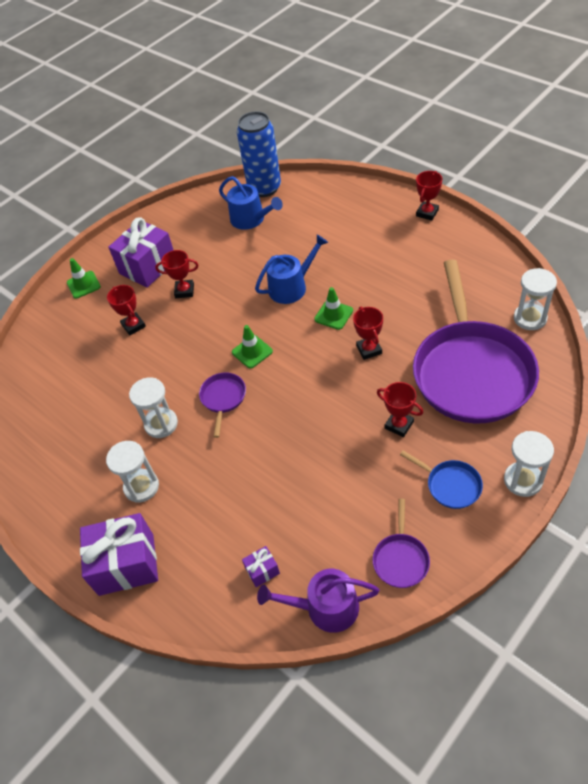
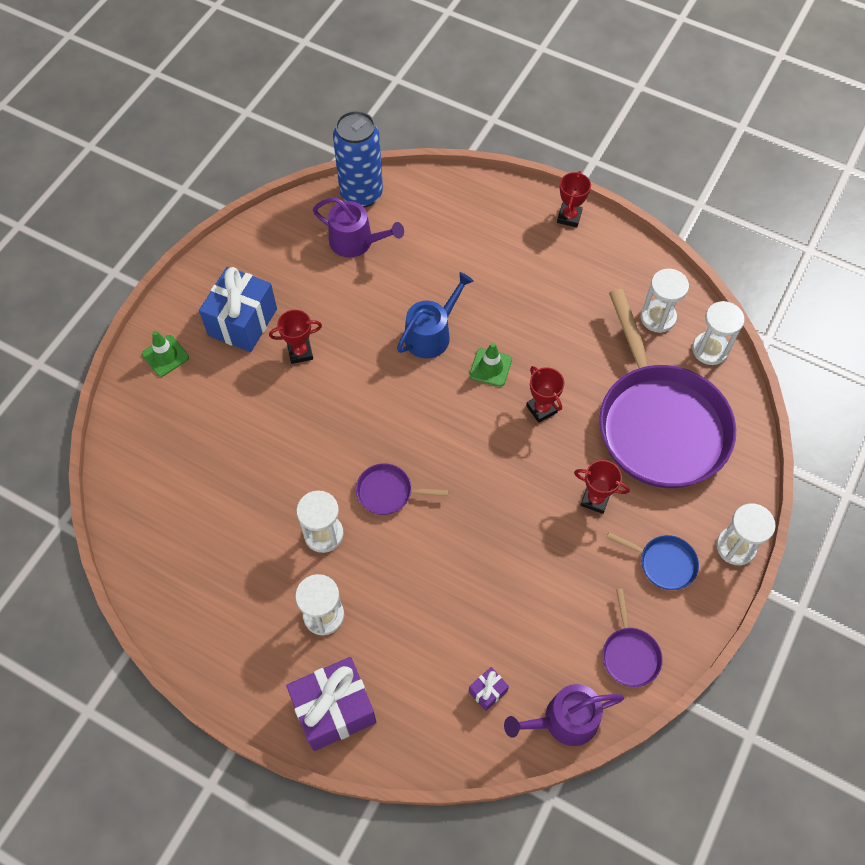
camera: 20 degrees left, 10 degrees up
red trophy [107,285,146,335] -> none
purple gift [108,217,173,288] -> blue gift [199,267,277,352]
purple pan [199,372,246,438] -> purple pan turned 75 degrees counterclockwise [356,464,448,515]
blue watering can [219,176,283,230] -> purple watering can [313,197,404,258]
green traffic cone [232,325,273,369] -> none
none -> white hourglass [641,269,689,333]

